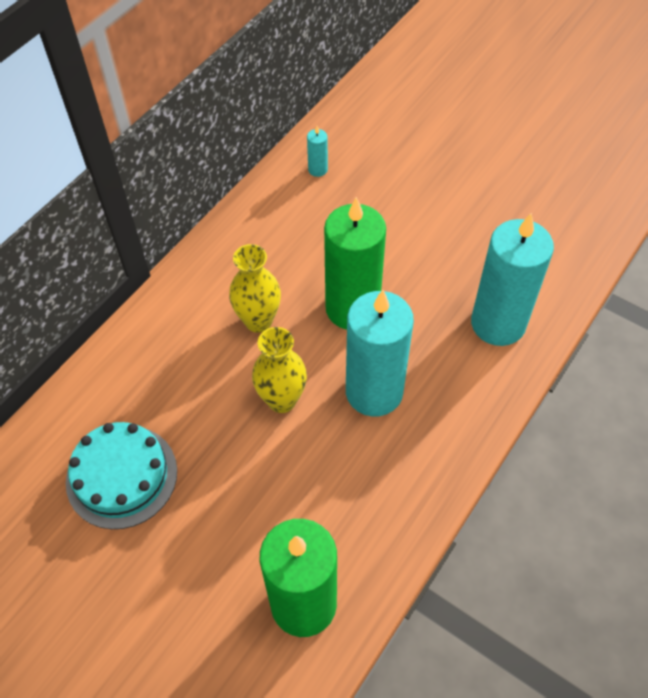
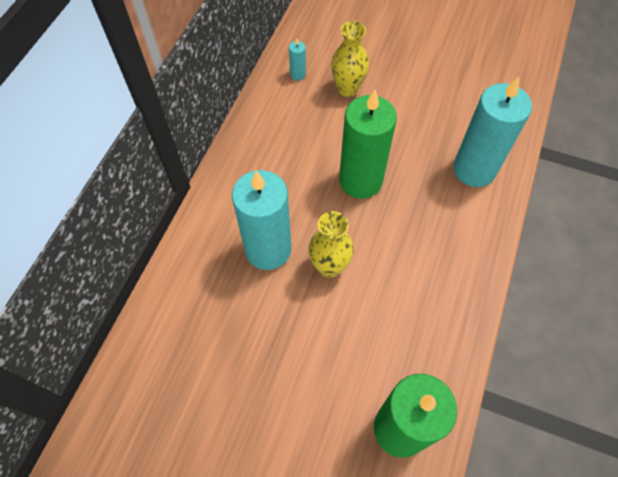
camera: 15 degrees left, 5 degrees up
turquoise cake [66,422,177,529] -> none
yellow vase [229,244,281,333] -> yellow vase moved to [331,21,369,97]
turquoise candle [346,290,414,417] -> turquoise candle moved to [232,170,291,270]

